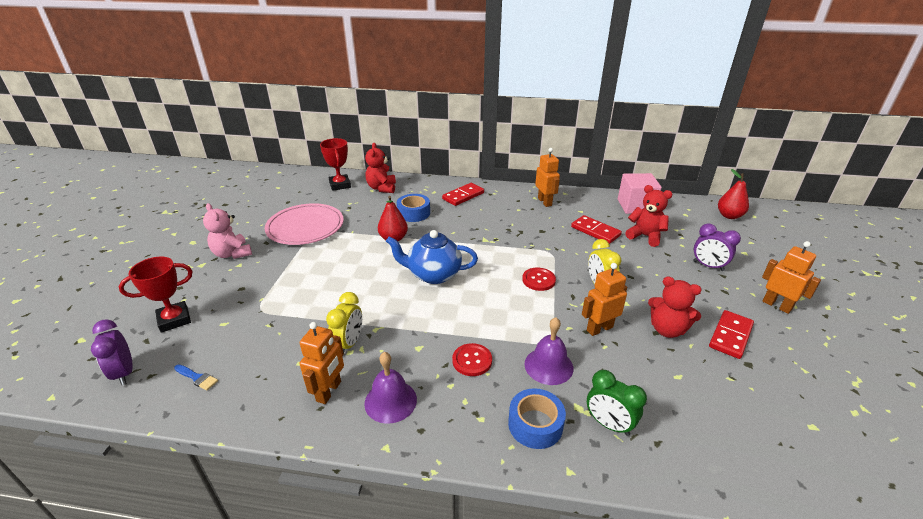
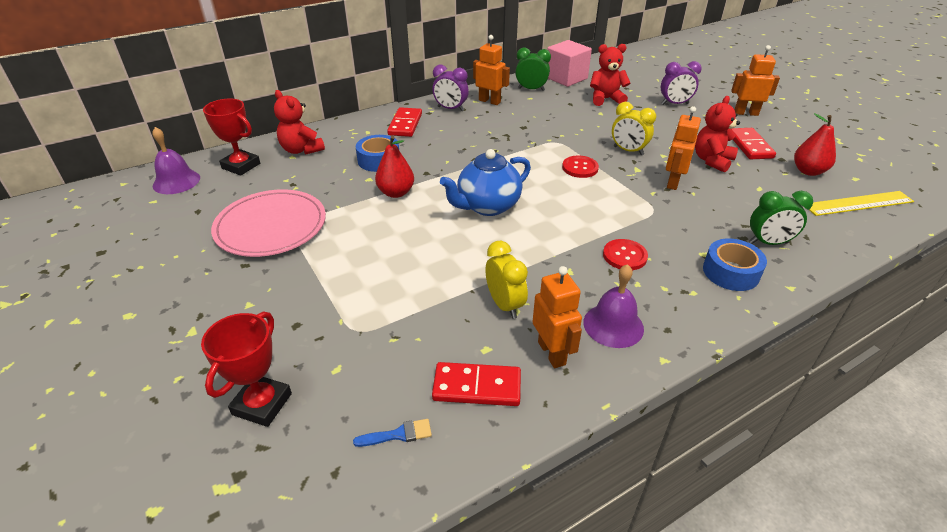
camera: 40 degrees left, 5 degrees up
purple clock [91,319,133,386] -> purple clock moved to [432,65,469,111]
pink teddy bear [203,203,252,259] -> none
purple bell [525,318,573,385] -> purple bell moved to [152,127,200,194]
red domino [571,215,622,244] -> red domino moved to [432,362,521,406]
red teddy bear [648,276,702,338] -> red teddy bear turned 135 degrees clockwise [695,96,740,173]
red pear [718,169,749,219] -> red pear moved to [794,113,836,176]
none -> green clock [515,48,551,91]
none -> yellow ruler [809,191,914,216]

